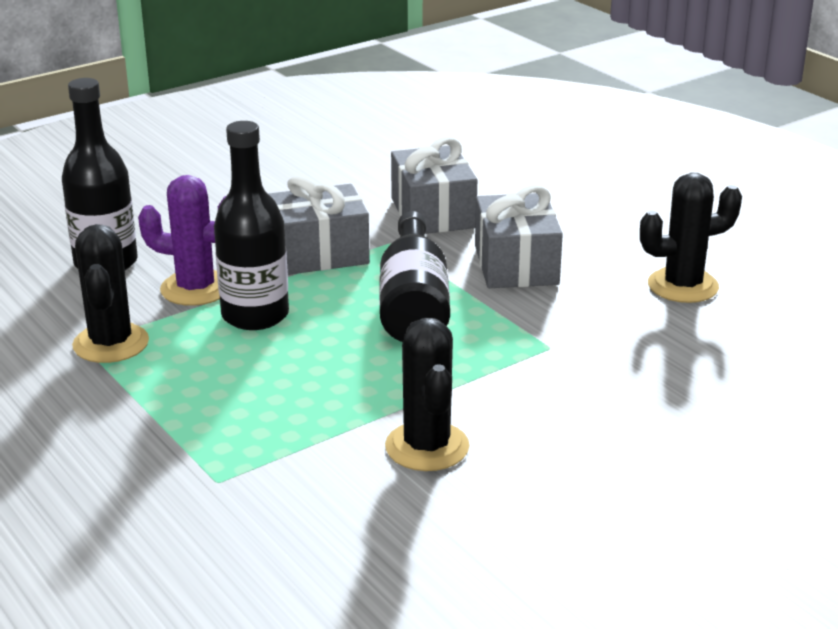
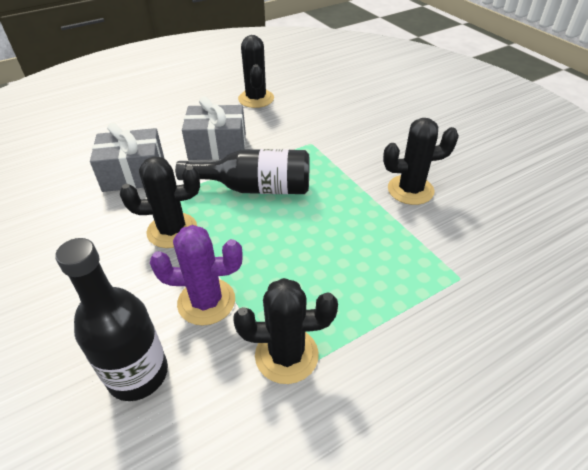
camera: 85 degrees left, 15 degrees up
purple cactus [138,175,226,306] -> purple cactus turned 75 degrees clockwise [150,225,242,326]
black bottle [214,121,289,330] -> none
grey gift [269,174,370,275] -> black cactus [120,156,200,248]

